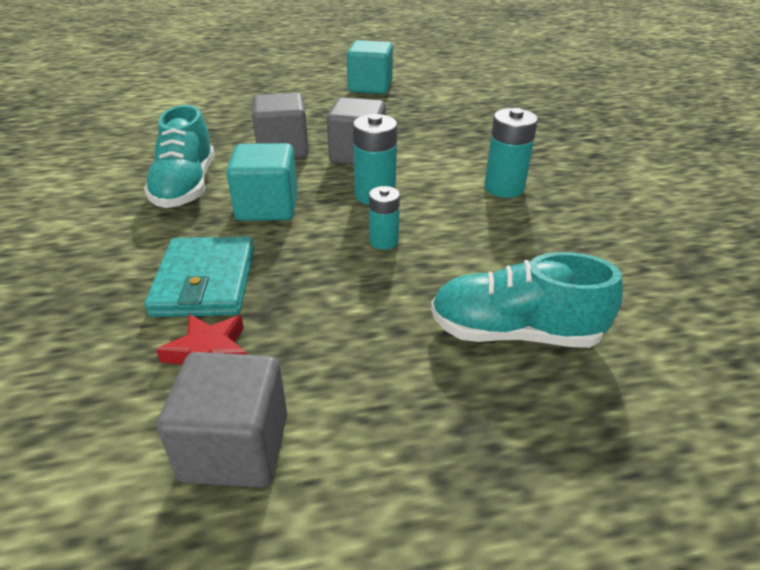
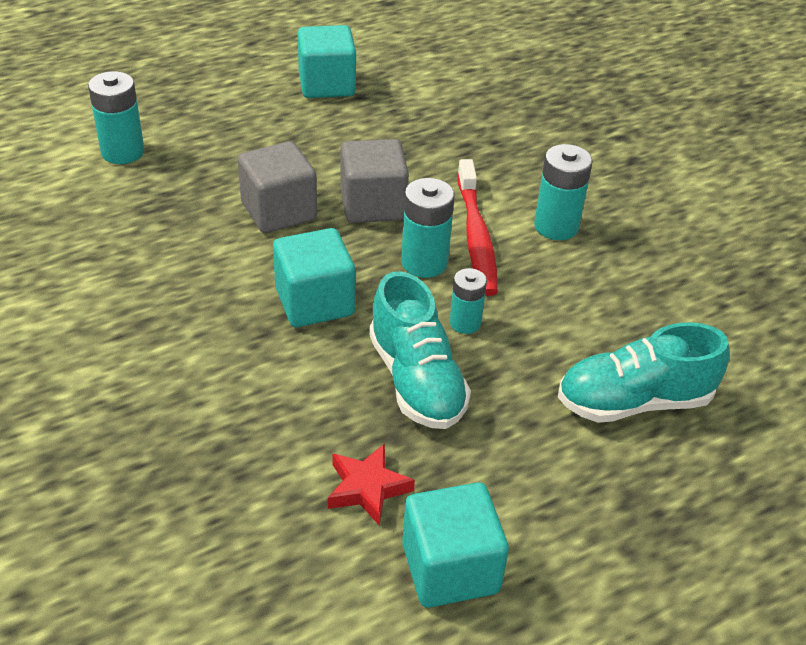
camera: 20 degrees left, 5 degrees up
turquoise shoe [144,105,214,208] -> turquoise shoe moved to [369,271,471,429]
turquoise wallet [144,237,254,317] -> none
grey cube [157,352,287,488] -> turquoise cube [402,482,509,608]
none -> turquoise battery [88,71,144,164]
none -> red toothbrush [457,159,498,296]

